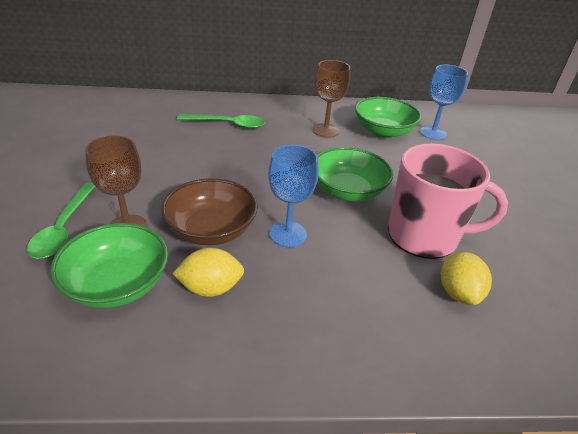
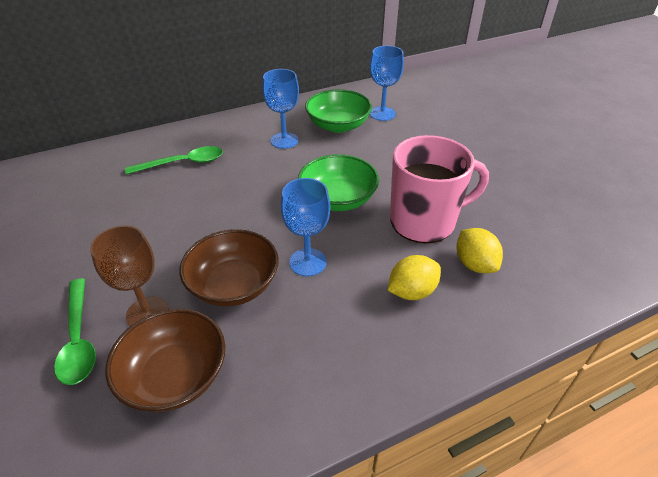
camera: 20 degrees left, 5 degrees up
green bowl [50,223,168,308] -> brown bowl [105,309,225,412]
yellow lemon [172,248,244,297] -> yellow lemon moved to [388,255,441,300]
brown goblet [312,60,350,138] -> blue goblet [262,69,299,149]

